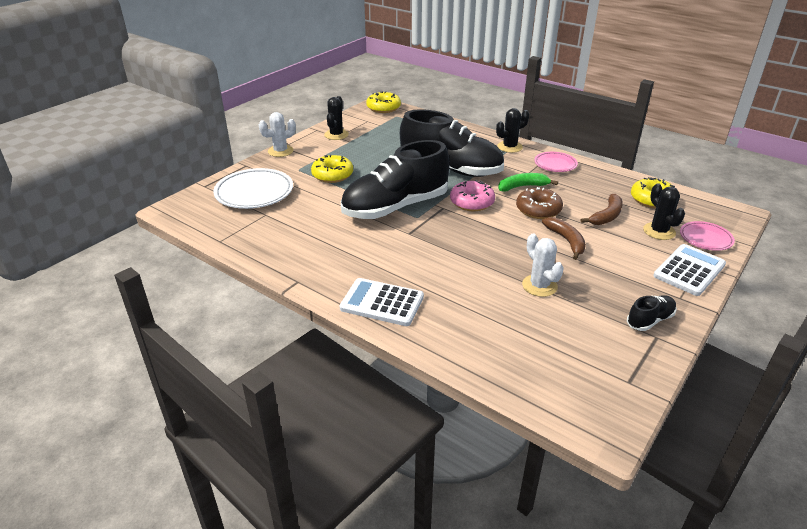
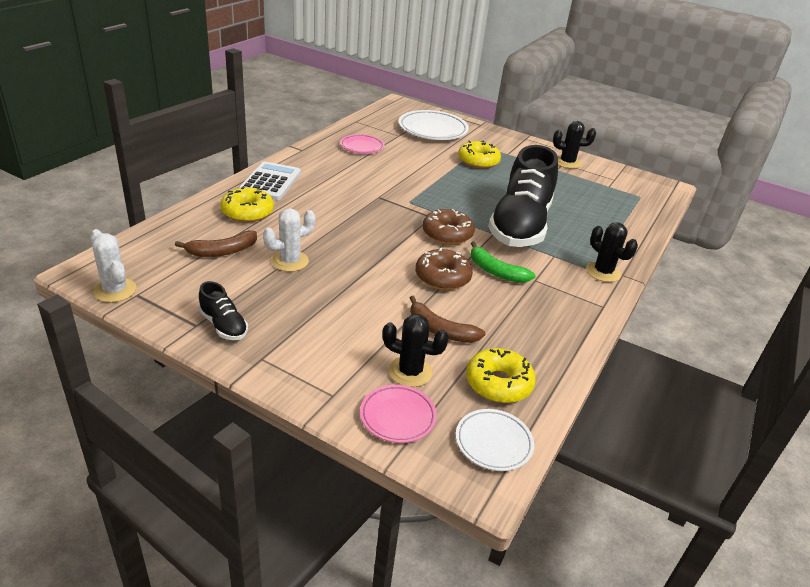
camera: 80 degrees right, 0 degrees up
white cactus [259,112,296,157] -> white cactus moved to [90,229,137,303]
black shoe [341,140,449,219] -> none
yellow donut [366,91,401,113] -> yellow donut moved to [220,186,274,222]
pink donut [450,180,495,211] -> brown donut [423,209,475,245]
green banana [498,173,558,192] -> green banana turned 150 degrees clockwise [471,241,536,283]
pink plate [534,152,578,172] -> pink plate moved to [340,134,385,154]
brown banana [542,217,586,260] -> brown banana moved to [175,231,257,257]
black cactus [643,183,685,240] -> black cactus turned 45 degrees clockwise [382,314,449,387]
white calculator [653,244,726,296] -> none
none -> white plate [456,409,534,471]

